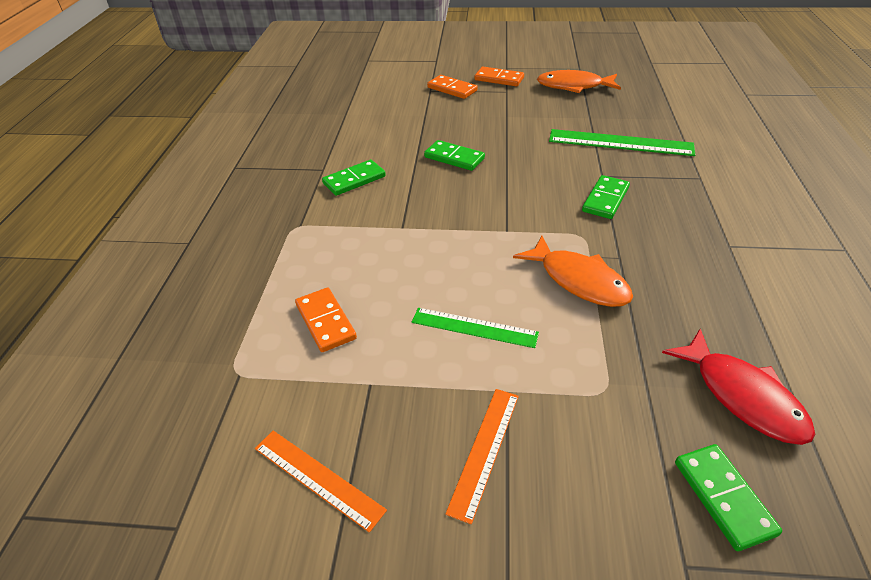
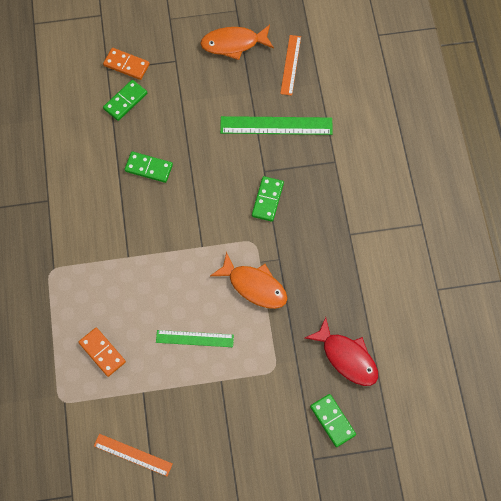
camera: 15 degrees left, 25 degrees up
green domino [322,160,386,196] -> green domino moved to [103,80,147,121]
orange ruler [445,389,519,524] -> orange ruler moved to [280,35,301,96]
orange domino [474,67,524,86] -> none

